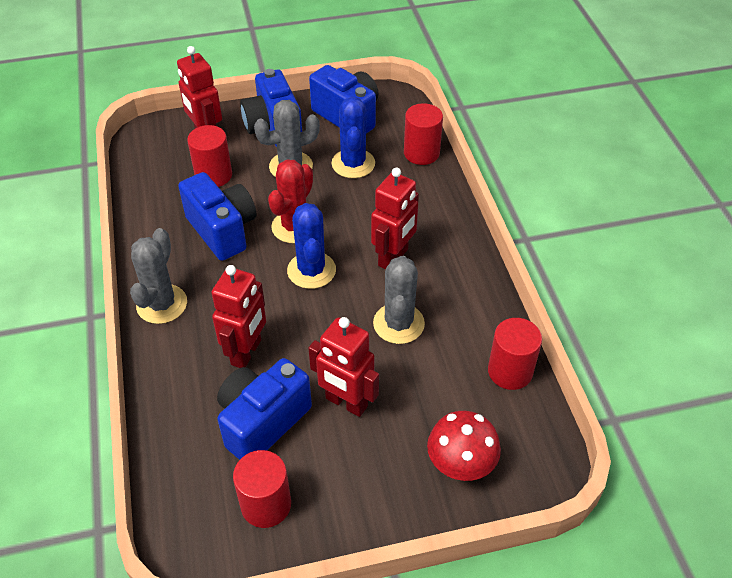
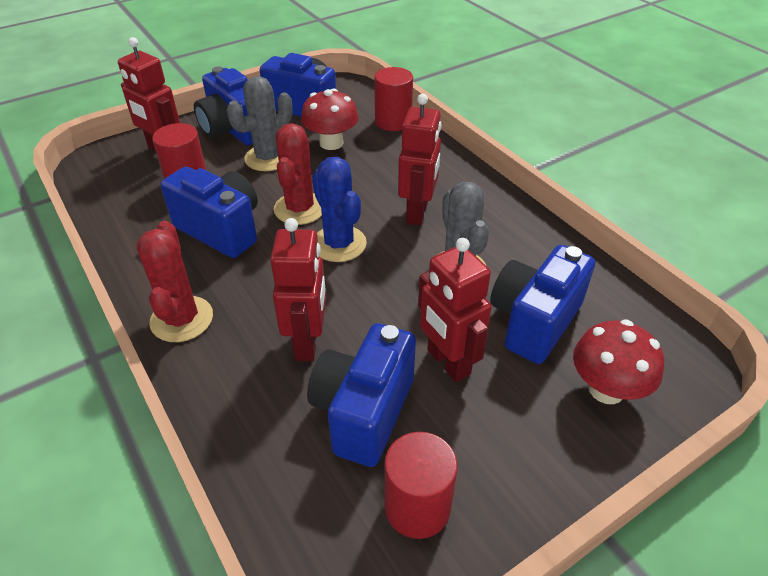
camera: 20 degrees left, 5 degrees down
grey cactus [130,228,187,324] -> red cactus [136,221,213,342]
red robot [308,317,379,417] -> red robot turned 45 degrees clockwise [418,238,492,382]
blue cactus [331,97,375,178] -> red mushroom [301,88,359,150]
red cylinder [488,318,542,390] -> none
none -> blue camera [490,245,595,364]

